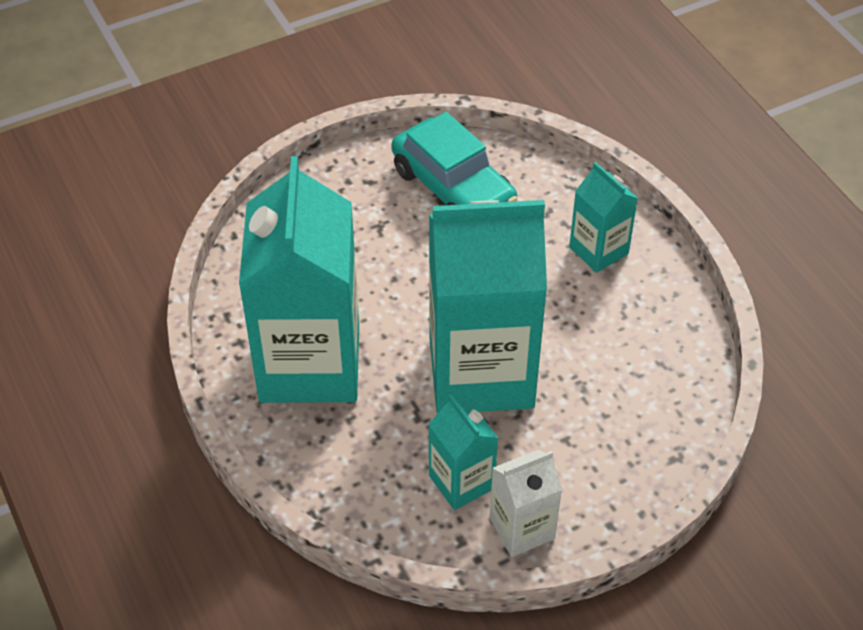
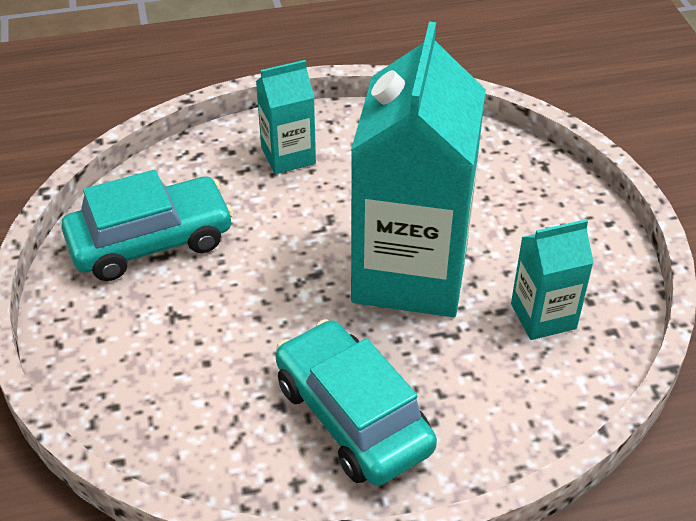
camera: 75 degrees left, 5 degrees down
turquoise carton [239,156,359,403] -> turquoise car [276,319,437,486]
white carton [490,450,562,557] -> none

